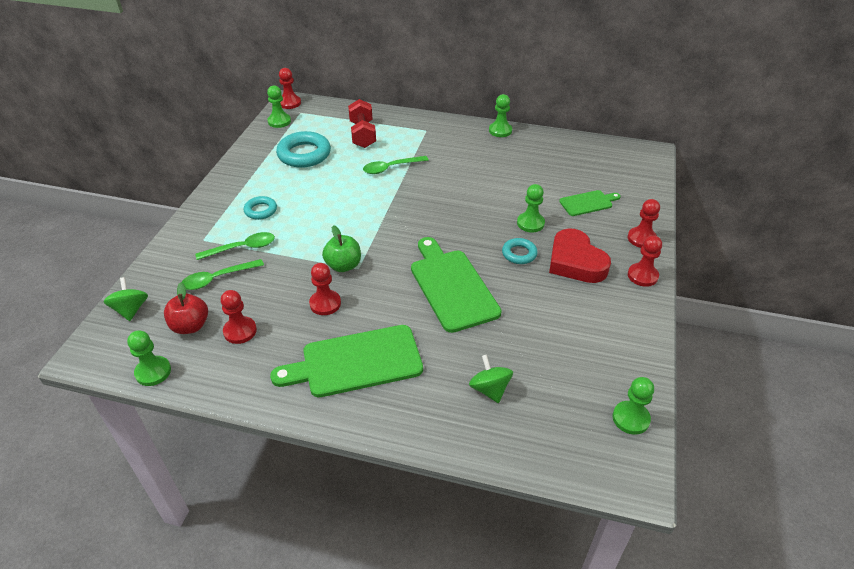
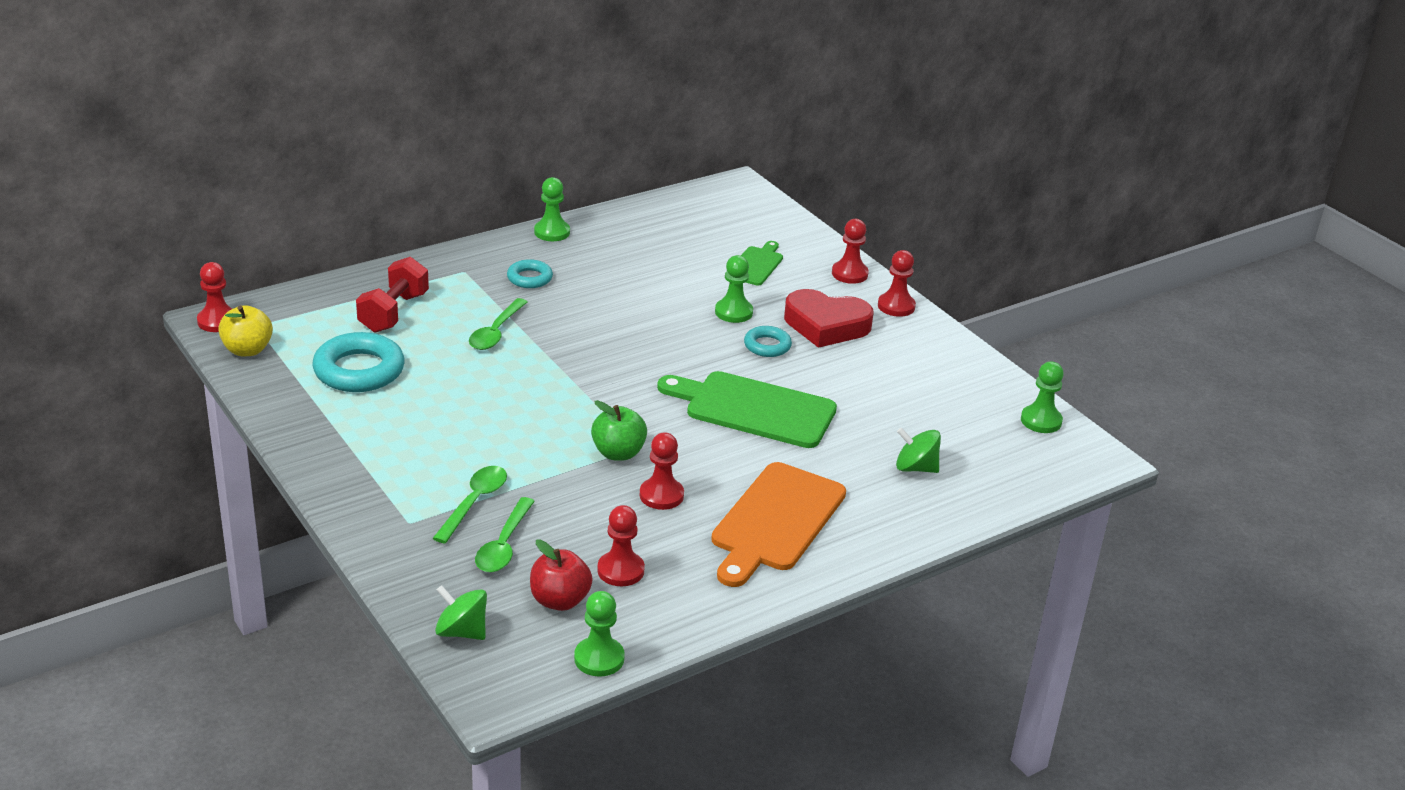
camera: 50 degrees left, 10 degrees down
turquoise ring [244,196,277,220] -> turquoise ring moved to [507,259,553,288]
green pawn [267,85,291,128] -> yellow apple [218,305,273,356]
green cutting board [270,325,423,397] -> orange cutting board [711,462,846,587]
red dumbbell [348,99,376,148] -> red dumbbell turned 75 degrees clockwise [356,257,429,333]

